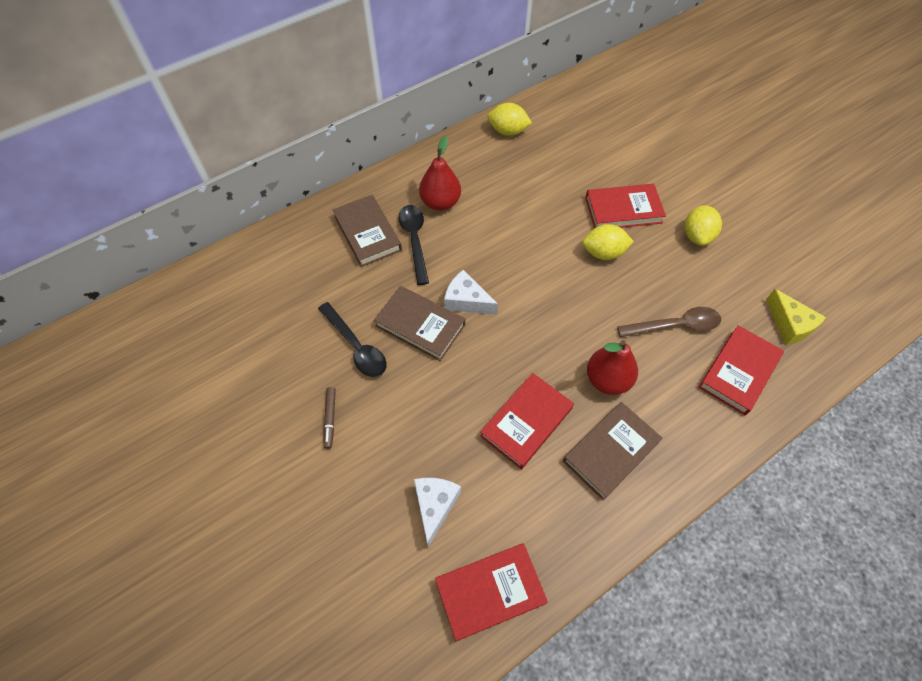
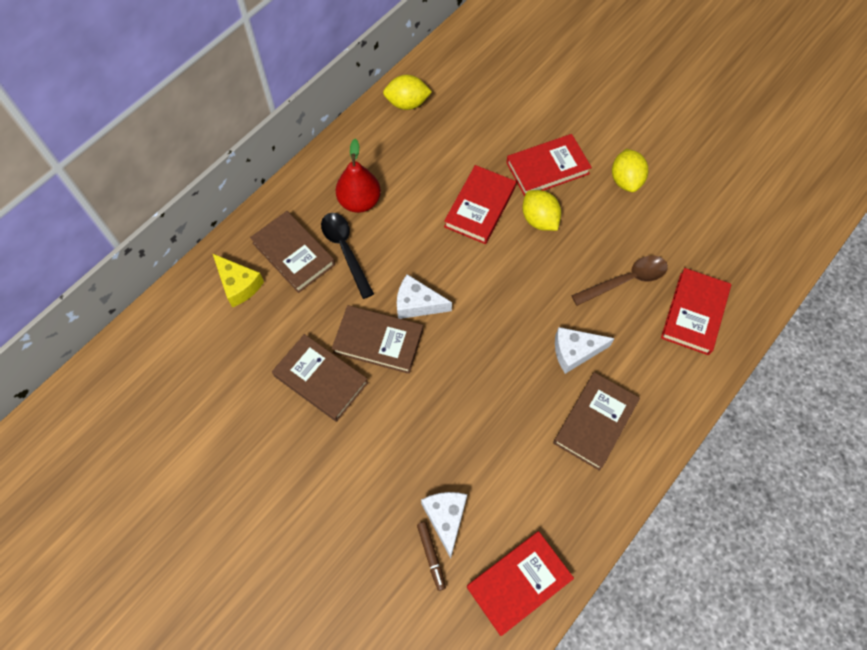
camera: 15 degrees left, 5 degrees up
black spoon [318,302,386,377] -> brown book [272,334,368,422]
brown marker [323,387,336,449] -> brown marker moved to [417,522,446,591]
red book [480,373,574,469] -> red book moved to [444,165,516,244]
yellow lemon [582,224,634,260] -> yellow lemon turned 75 degrees clockwise [522,190,561,231]
red pear [587,340,638,395] -> white cheese [555,327,615,374]
yellow cheese [766,289,826,345] -> yellow cheese moved to [212,253,264,307]

